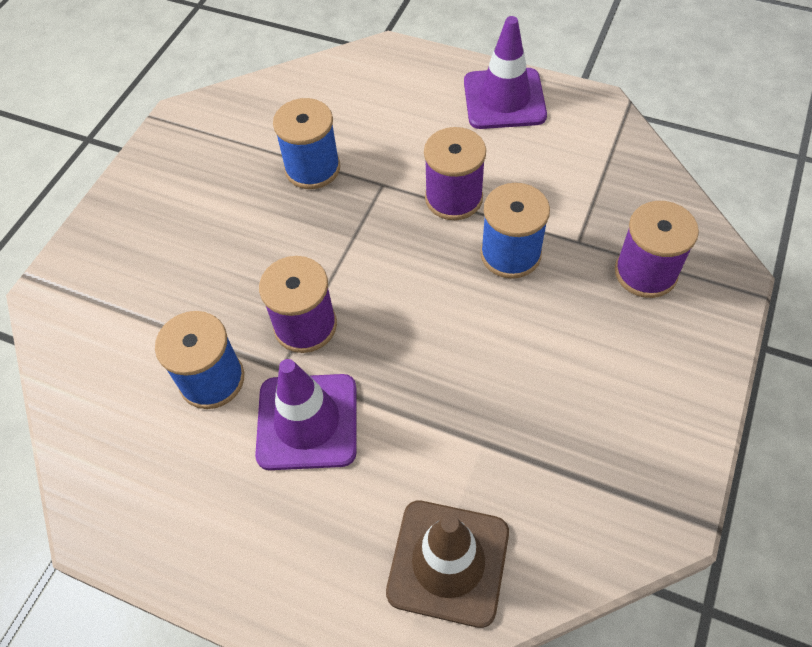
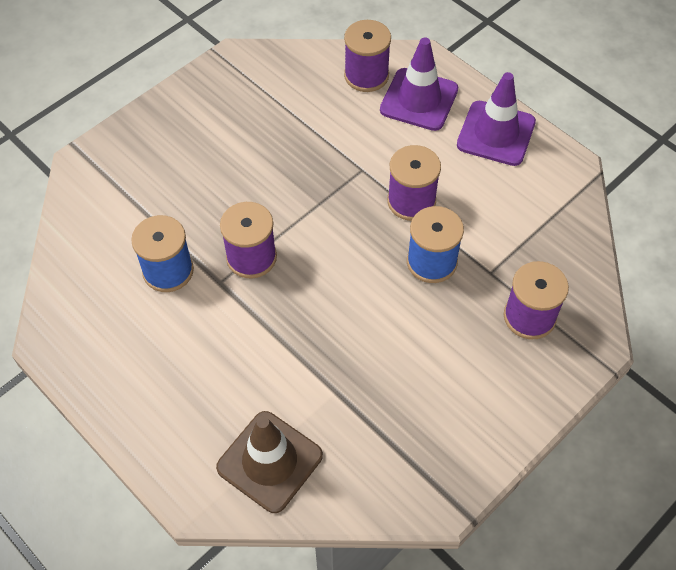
camera: 20 degrees right, 0 degrees up
purple traffic cone [255,359,357,470] -> purple traffic cone moved to [380,37,458,131]
blue spool [273,98,340,189] -> none
none -> purple spool [344,20,391,92]

